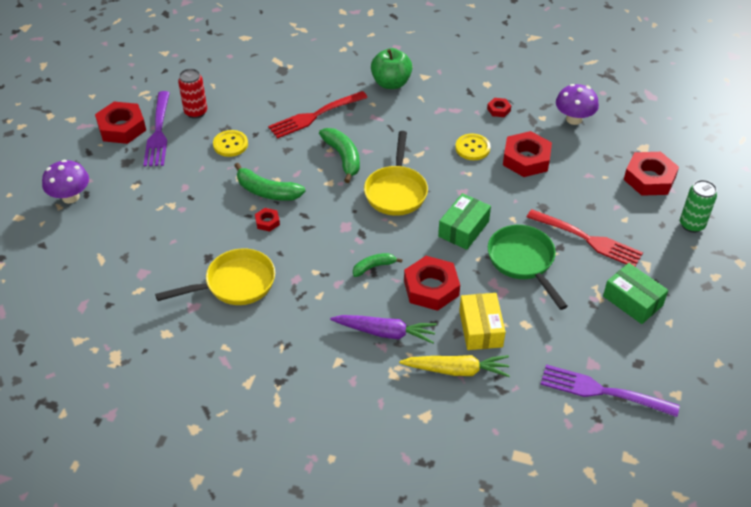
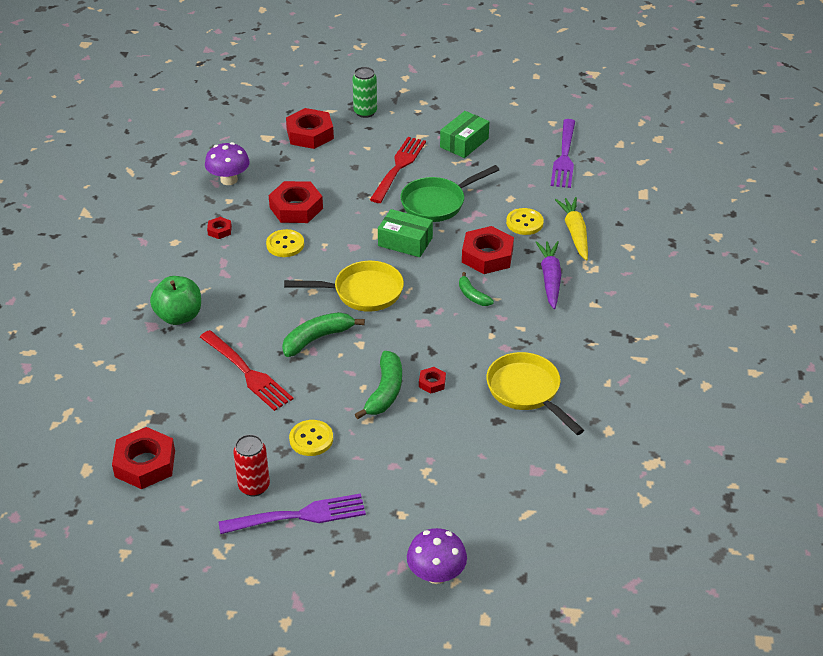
camera: 100 degrees left, 5 degrees down
red nut [95,102,146,144] -> red nut moved to [112,427,175,489]
yellow box [459,293,506,350] -> yellow button [506,208,544,235]

